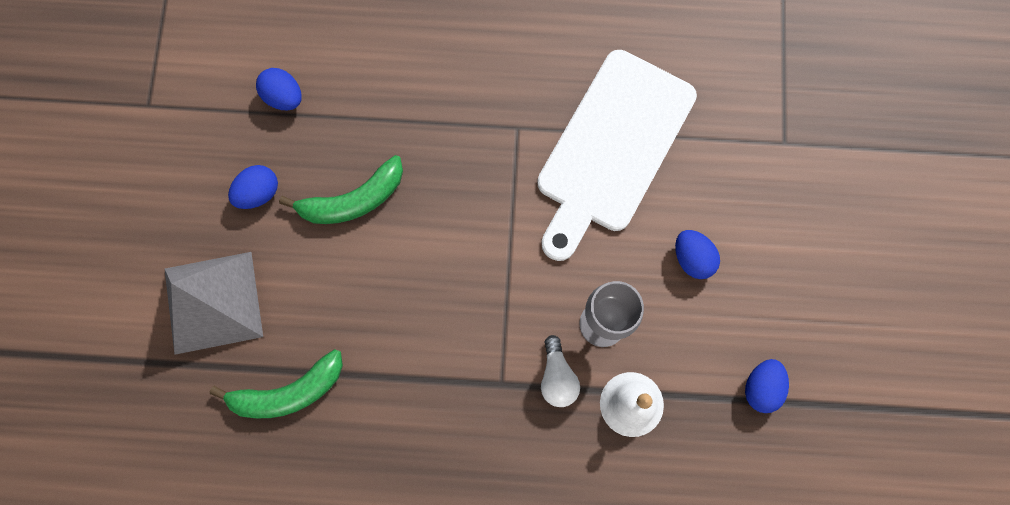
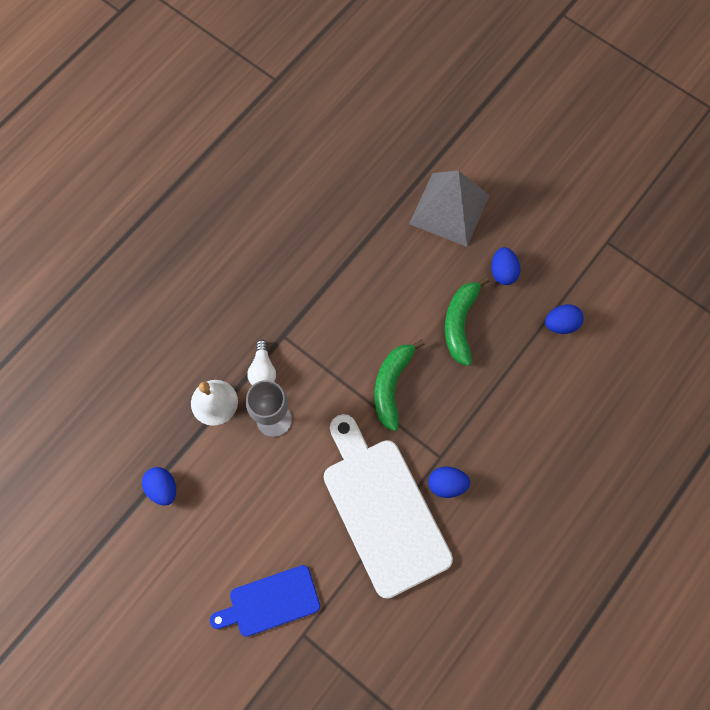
camera: 125 degrees right, 5 degrees down
green banana [210,349,343,418] -> green banana moved to [374,339,425,431]
white light bulb [541,335,580,407] -> white light bulb turned 120 degrees counterclockwise [247,339,276,385]
blue egg [675,230,720,279] -> blue egg moved to [428,467,470,498]
none -> blue cutting board [210,565,320,637]

